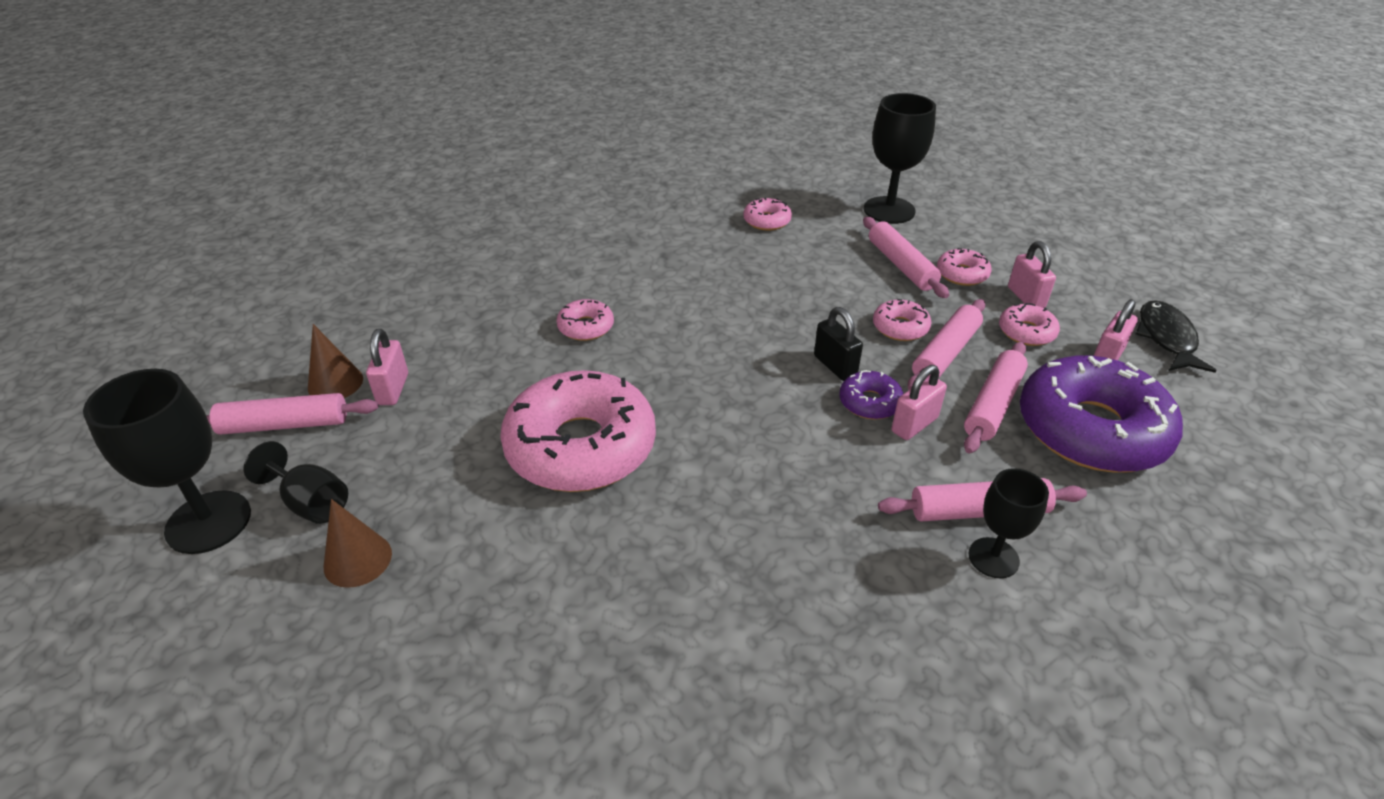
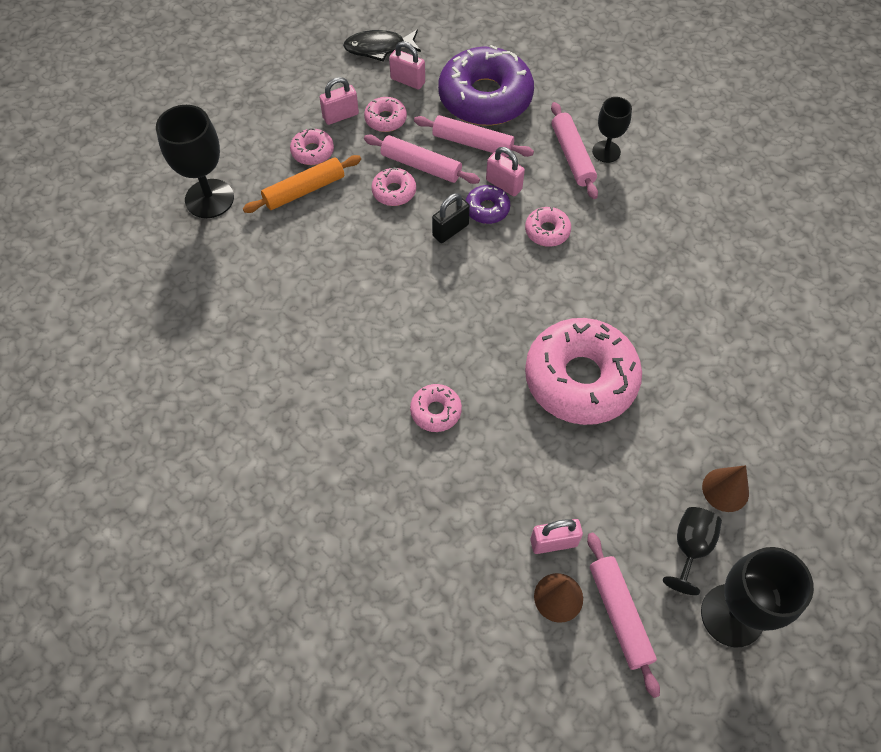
camera: 100 degrees left, 20 degrees up
pink donut [743,197,792,231] -> pink donut moved to [525,207,571,247]
pink rolling pin [863,217,949,298] -> orange rolling pin [243,155,361,213]

